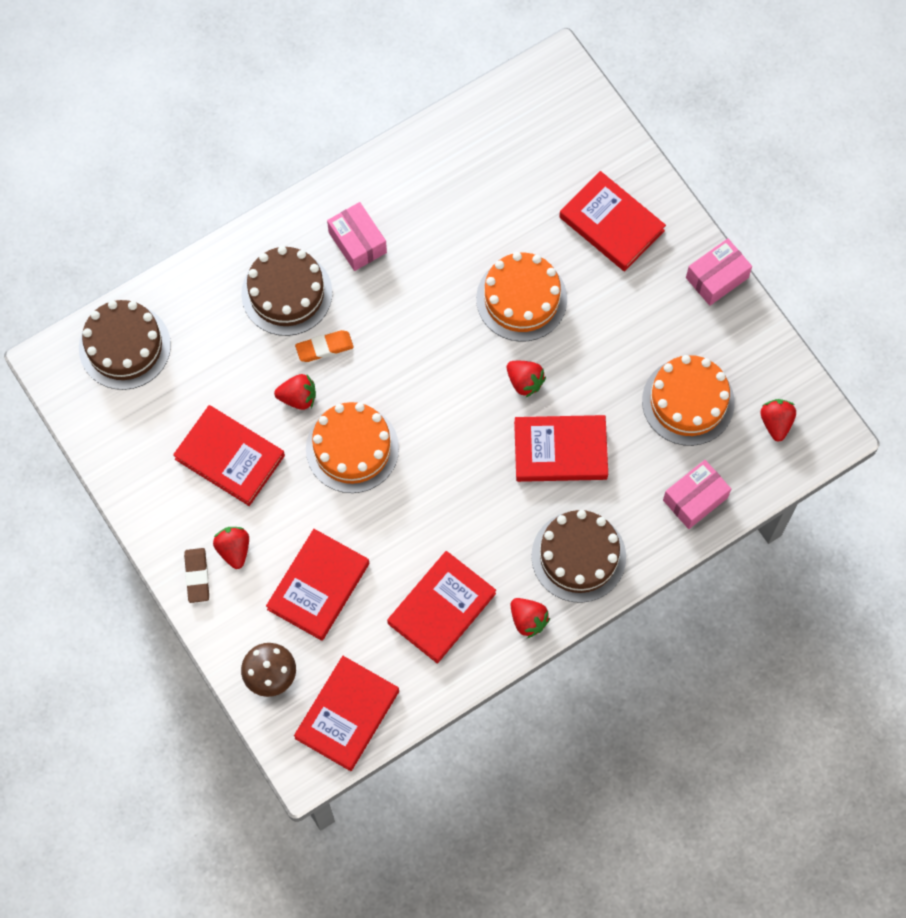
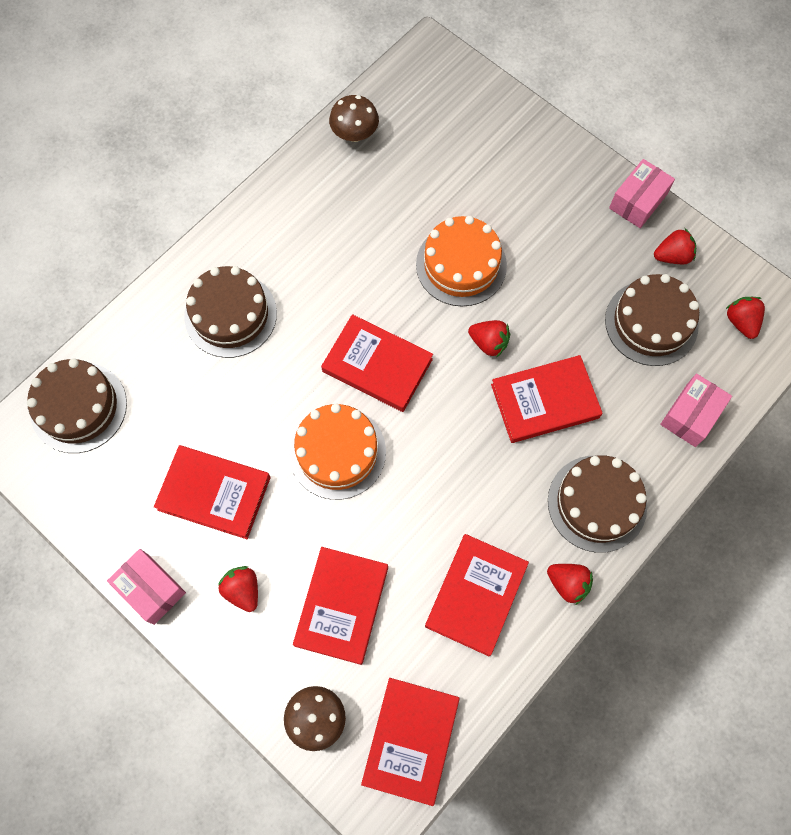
camera: 15 degrees left, 0 degrees up
brown eraser [184,548,209,603] -> none
red strawberry [274,374,316,410] -> red strawberry moved to [654,228,696,264]
orange eraser [295,330,354,362] -> none
pink box [327,202,387,271] -> pink box moved to [107,549,186,625]
red book [559,171,666,272] -> red book moved to [321,314,433,412]
orange cake [642,355,735,446] -> brown cake [605,274,699,366]
none -> brown mushroom [329,95,379,142]

